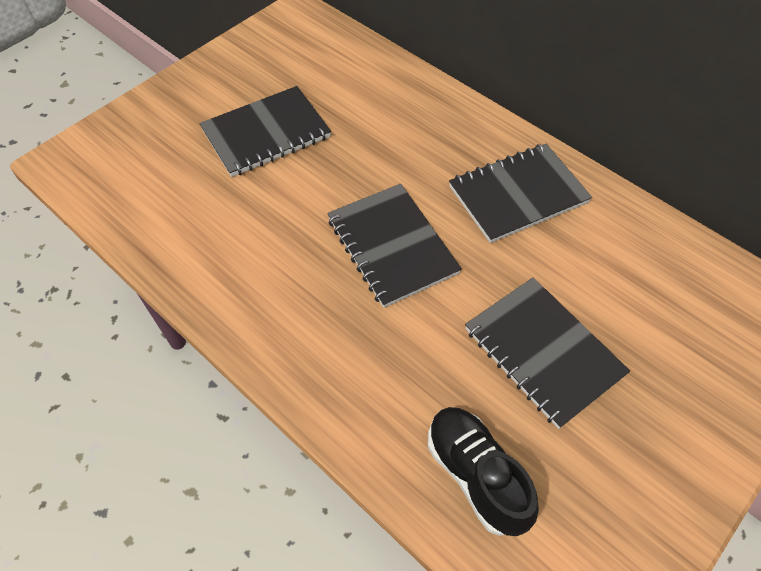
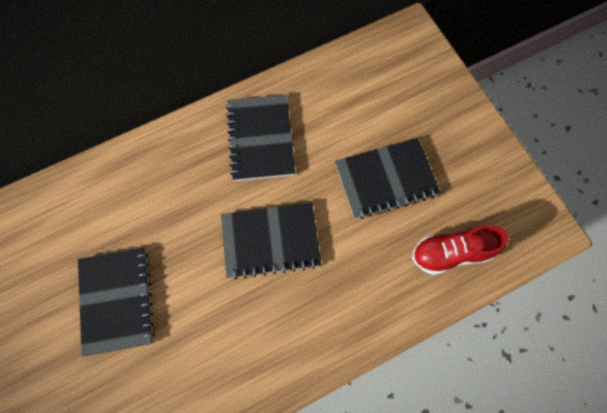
camera: 70 degrees left, 15 degrees up
black shoe [428,407,539,536] -> red shoe [412,225,508,275]

